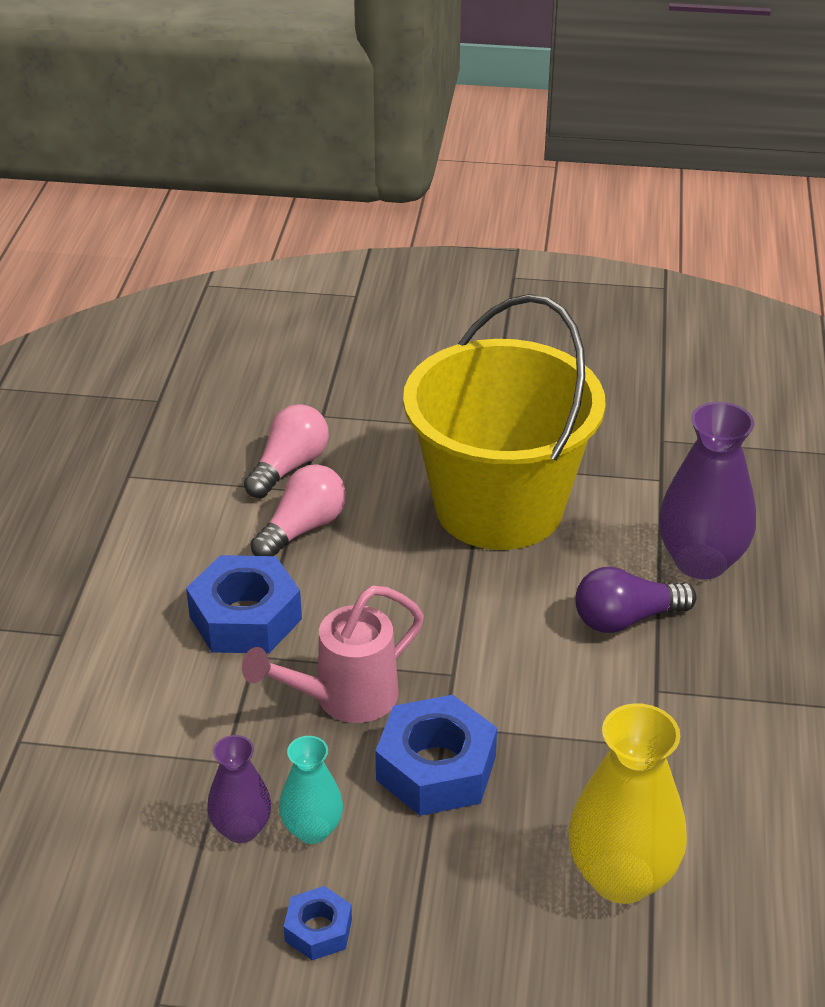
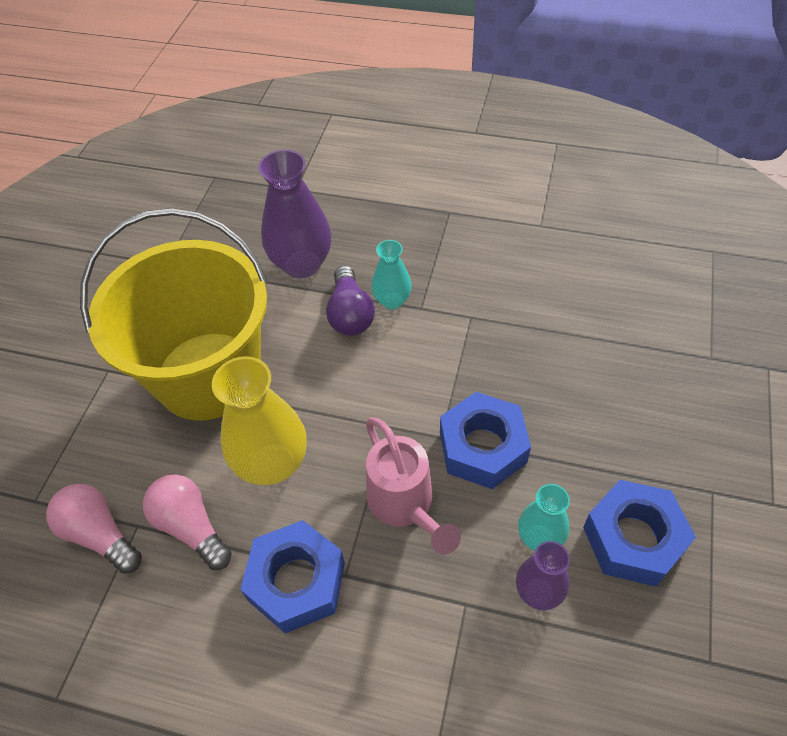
camera: 80 degrees left, 15 degrees up
blue nut [284,886,352,960] -> blue nut [583,480,696,587], size x1.91
yellow vase [568,703,687,904] -> yellow vase moved to [212,356,307,485]
none -> turquoise vase [372,240,412,309]

